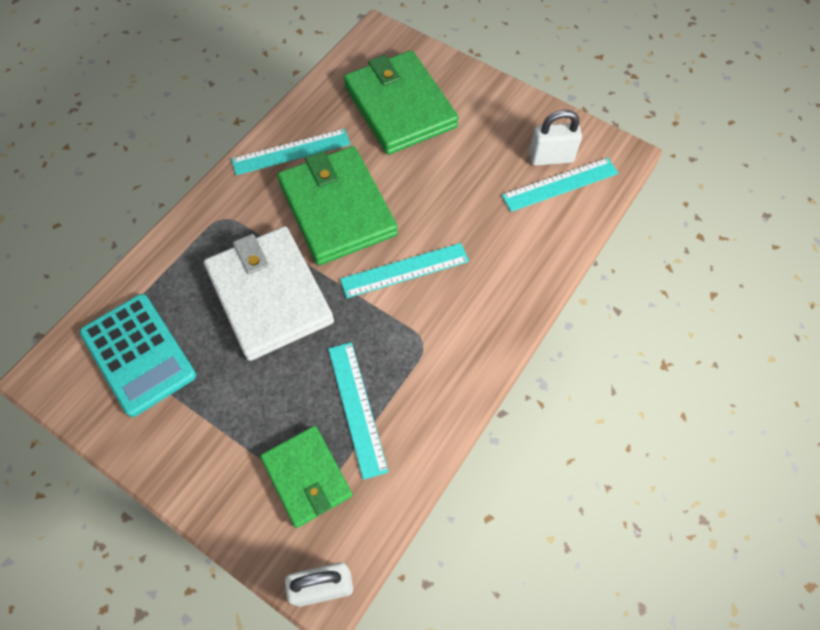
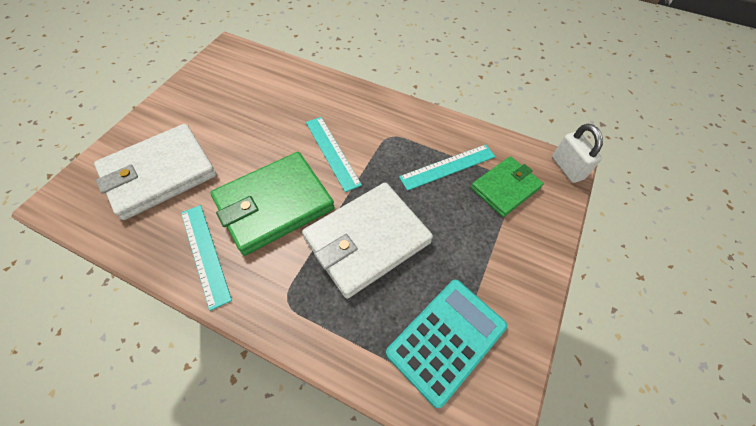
camera: 100 degrees left, 5 degrees down
green wallet [343,50,459,155] -> white wallet [94,124,217,220]
turquoise ruler [502,158,618,212] -> none
white padlock [529,110,582,166] -> none

